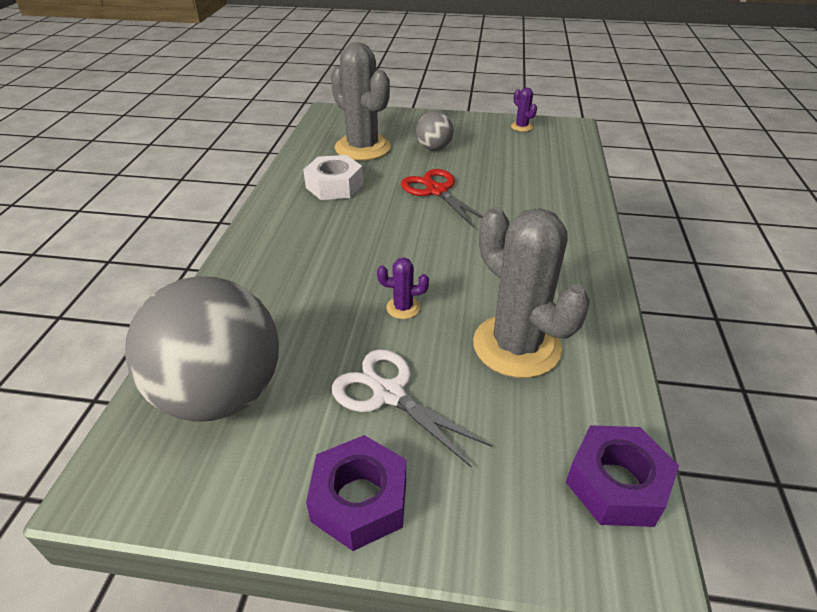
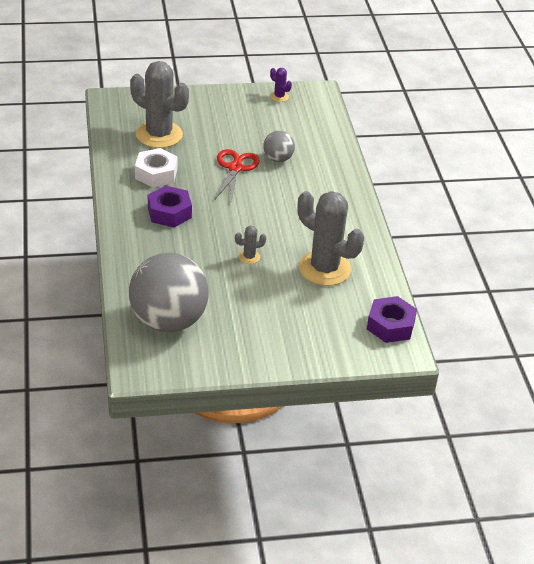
camera: 20 degrees left, 0 degrees up
purple nut [306,435,406,551] -> purple nut moved to [148,186,192,227]
white scissors [332,349,492,468] -> none
purple cactus [377,257,429,319] -> grey cactus [235,226,266,264]
red scissors [401,169,483,228] -> red scissors turned 60 degrees clockwise [215,149,260,201]
grey ball [416,111,453,150] -> grey ball moved to [263,131,295,162]

